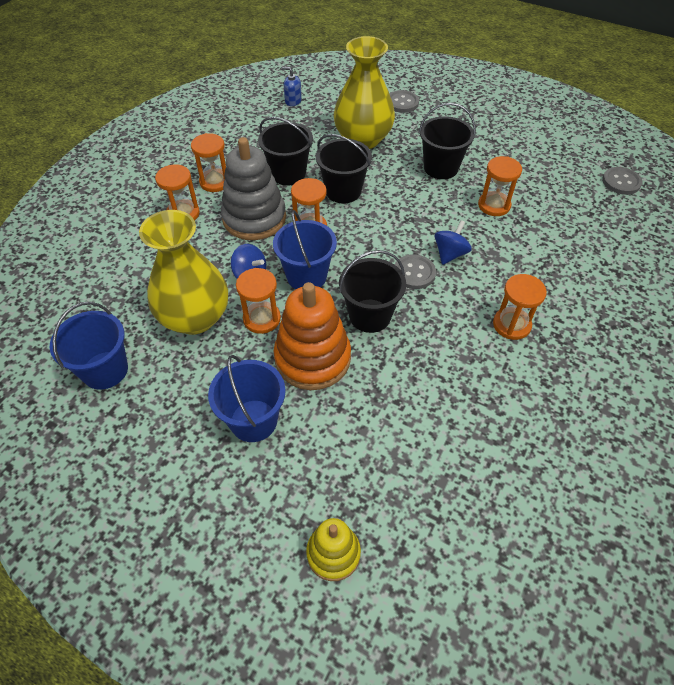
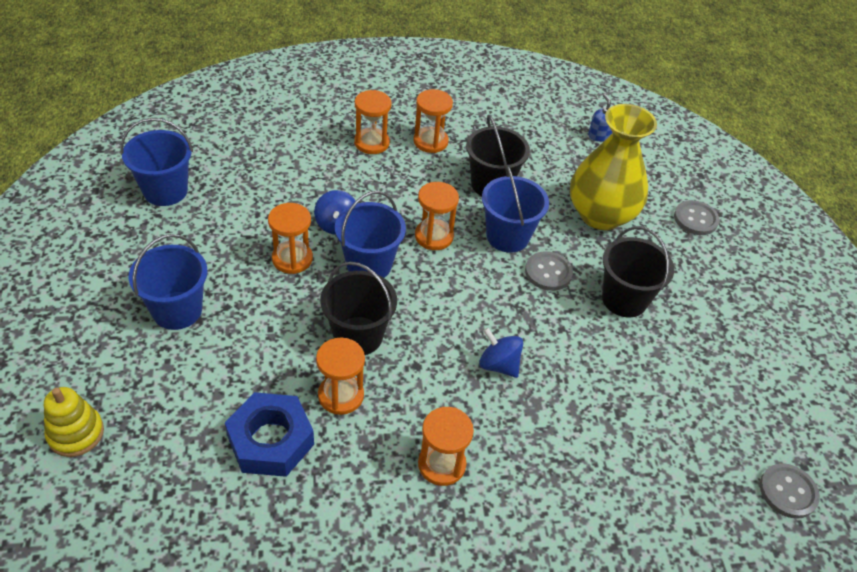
camera: 50 degrees right, 5 degrees down
yellow vase [139,210,228,335] -> none
grey stacking toy [221,137,286,240] -> none
orange stacking toy [274,282,351,390] -> none
black bucket [316,134,372,203] -> blue bucket [482,165,549,252]
grey button [395,254,436,289] -> grey button moved to [525,251,573,291]
blue spinning top [435,220,472,265] -> blue spinning top turned 135 degrees counterclockwise [479,328,523,378]
orange hourglass [478,156,522,216] -> orange hourglass moved to [316,337,365,415]
none -> blue nut [225,392,314,477]

